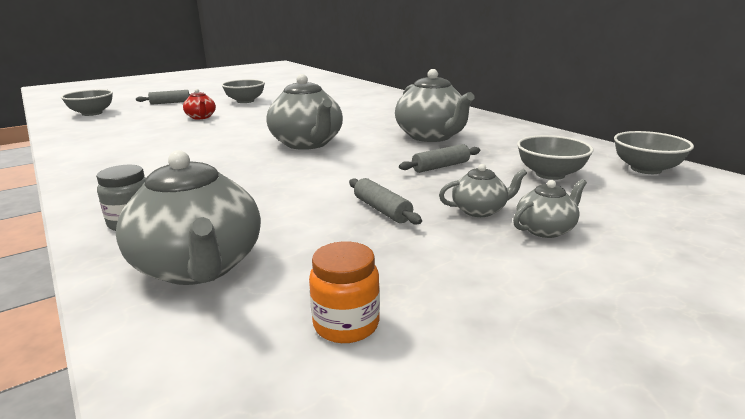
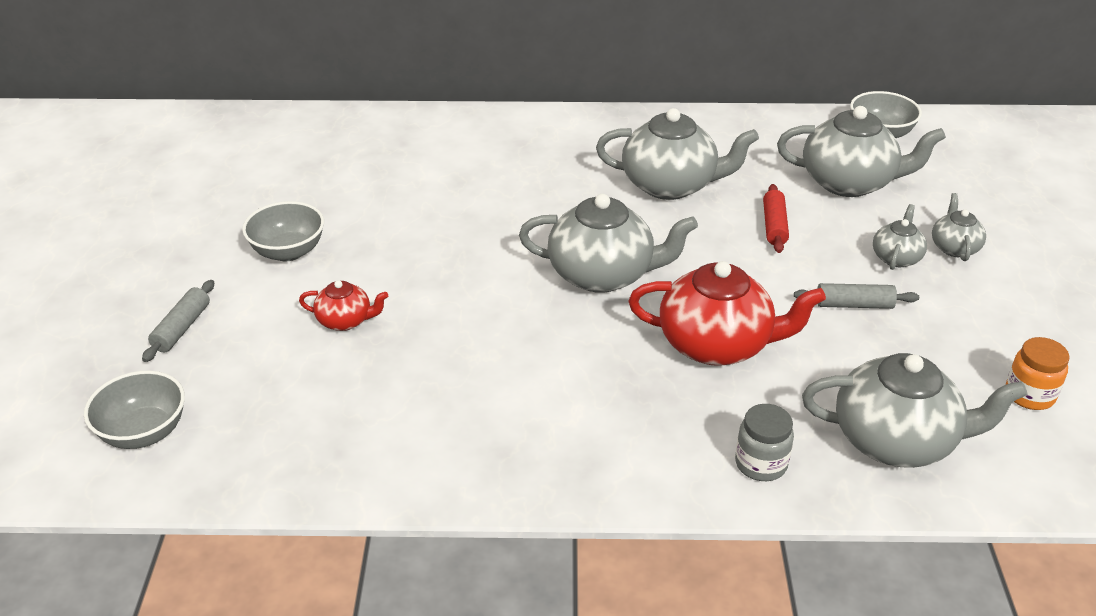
camera: 55 degrees left, 15 degrees up
grey rolling pin [399,144,480,173] -> red rolling pin [763,184,789,253]
grey bowl [517,135,593,180] -> grey teapot [777,106,946,197]
none -> red teapot [628,261,826,366]

